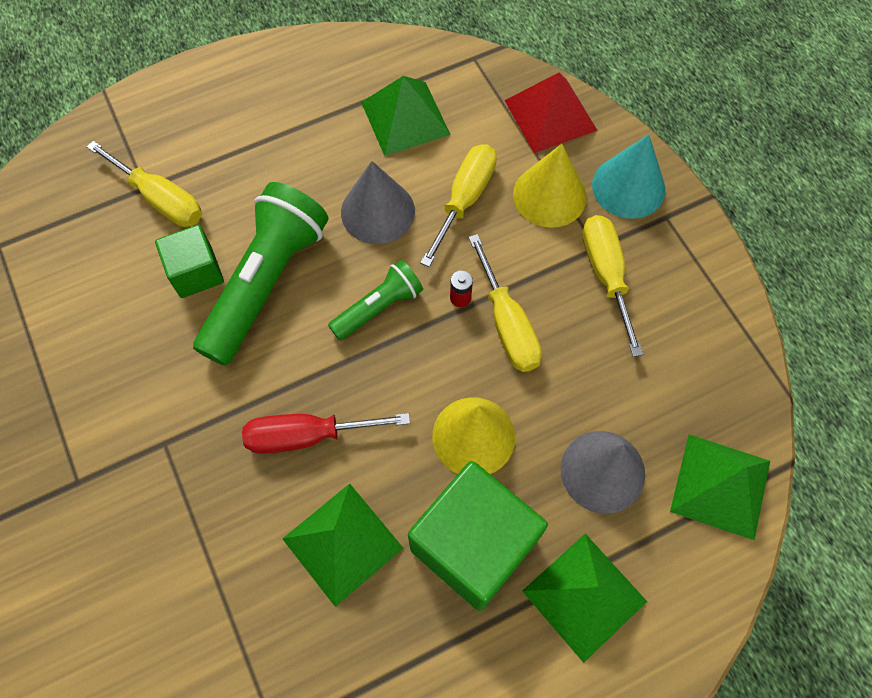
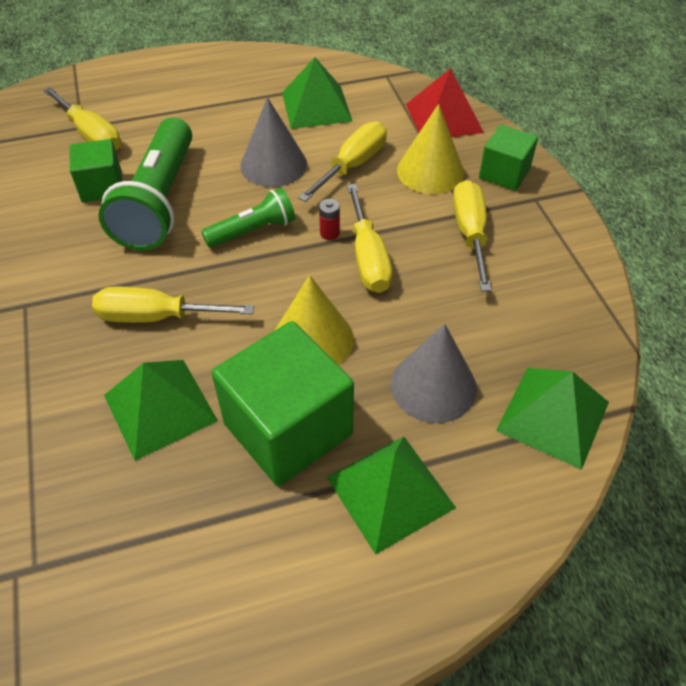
camera: 10 degrees right, 15 degrees down
green flashlight [193,182,329,366] -> green flashlight turned 150 degrees clockwise [98,118,192,250]
red screwdriver [242,413,410,454] -> yellow screwdriver [92,287,254,323]
turquoise cone [592,134,665,219] -> green cube [479,125,538,191]

